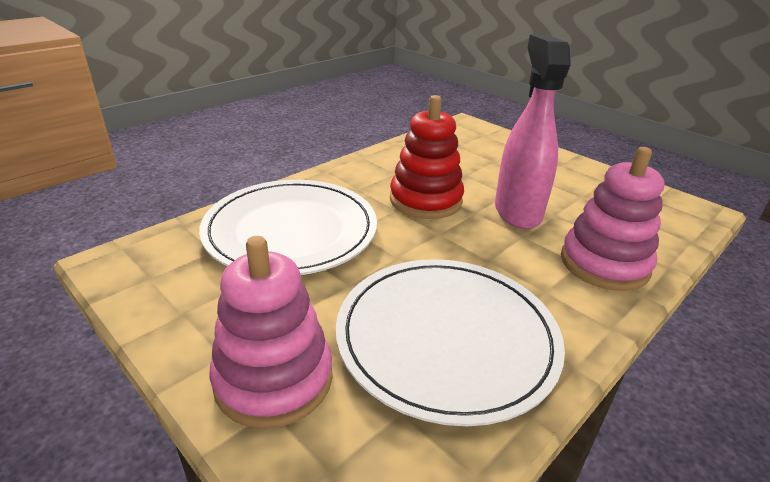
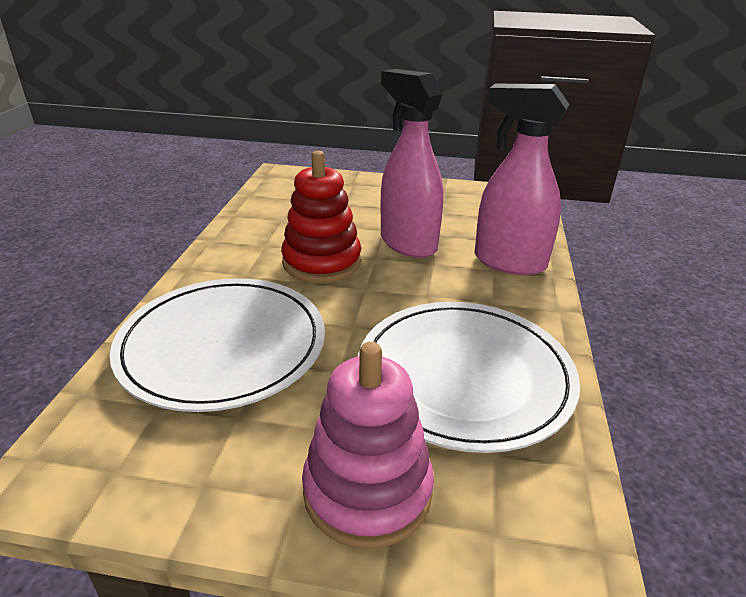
camera: 35 degrees left, 0 degrees up
pink stacking toy [561,147,665,291] -> pink spray bottle [474,84,570,275]

